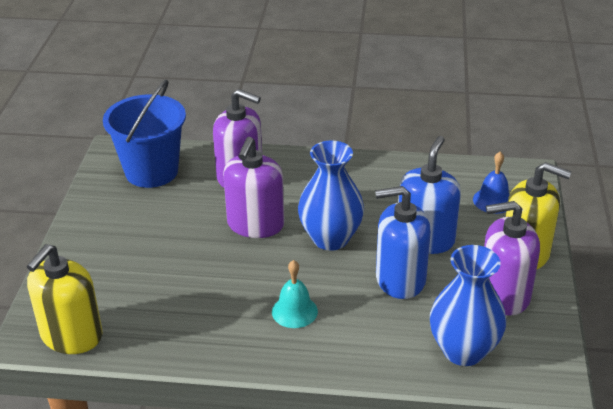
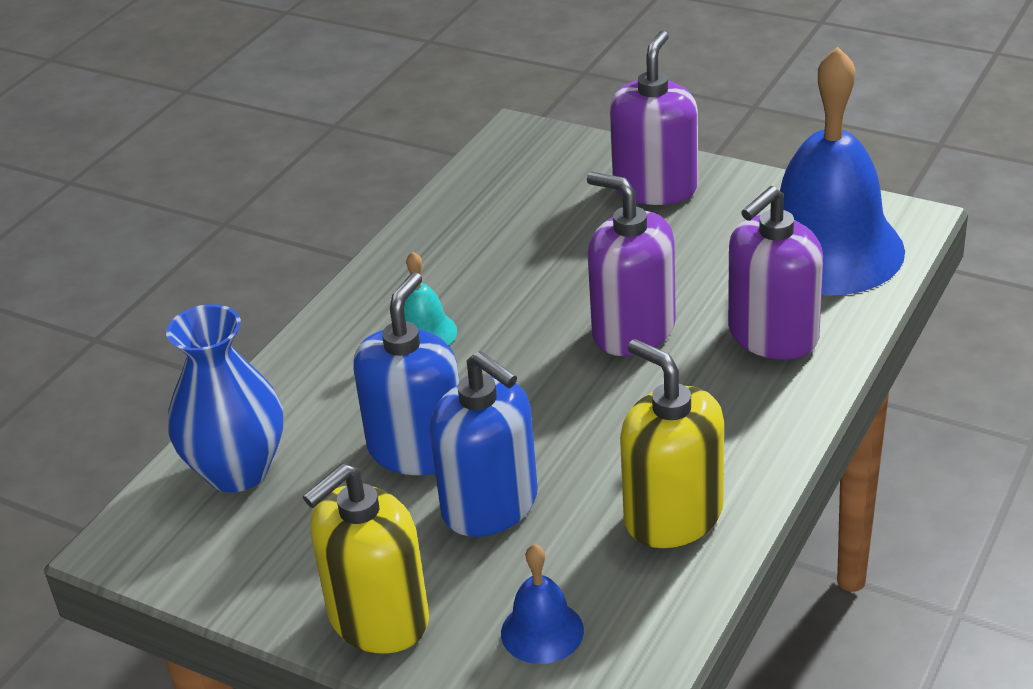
camera: 115 degrees right, 0 degrees up
yellow soap dispenser [27,244,103,354] -> yellow soap dispenser moved to [620,339,724,548]
blue bucket [103,80,186,188] -> blue bell [780,47,905,296]
blue vase [298,140,364,251] -> none
purple soap dispenser [484,201,540,316] -> purple soap dispenser moved to [610,31,698,205]

